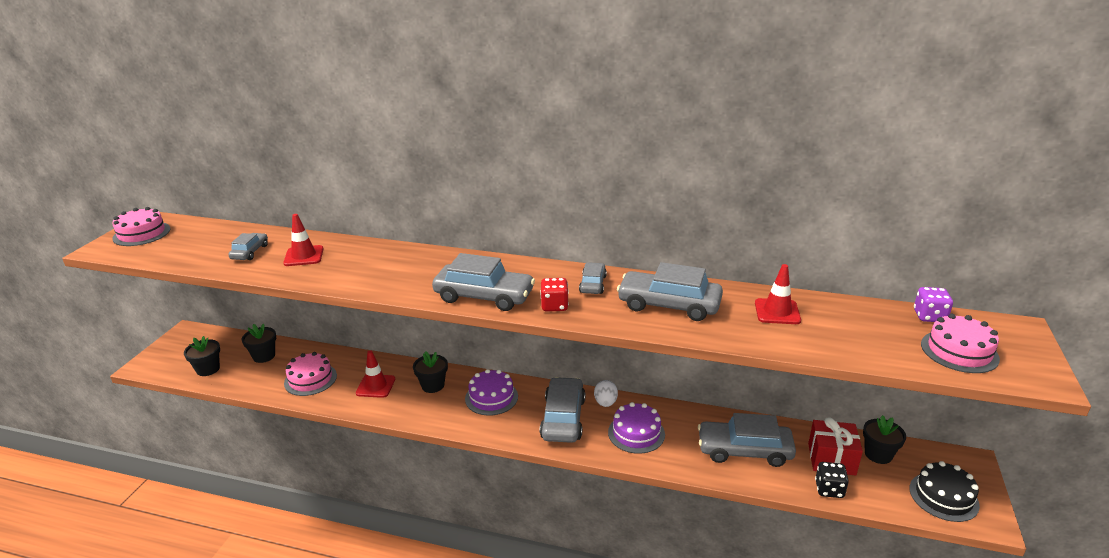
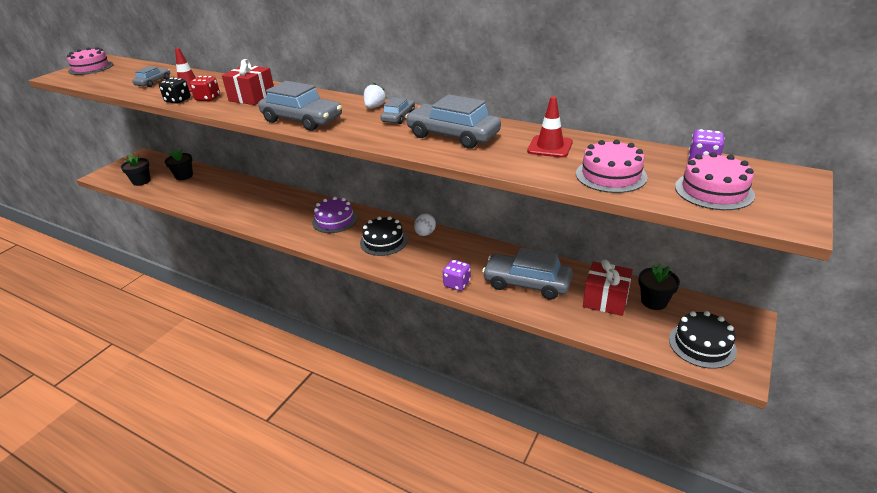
camera: 15 degrees right, 5 degrees up
pink cake [284,352,337,396] -> pink cake moved to [576,139,648,193]
red traffic cone [356,350,395,398] -> none
black flower pot [413,351,448,393] -> none
red dice [540,278,569,311] -> red dice moved to [190,76,220,101]
grey car [540,377,585,443] -> black cake [360,216,408,256]
purple cake [608,402,665,454] -> none
black dice [815,462,849,498] -> black dice moved to [159,78,191,104]
none -> red gift [222,59,274,105]
none -> white strawberry [364,83,387,108]
none -> purple dice [443,260,471,291]

